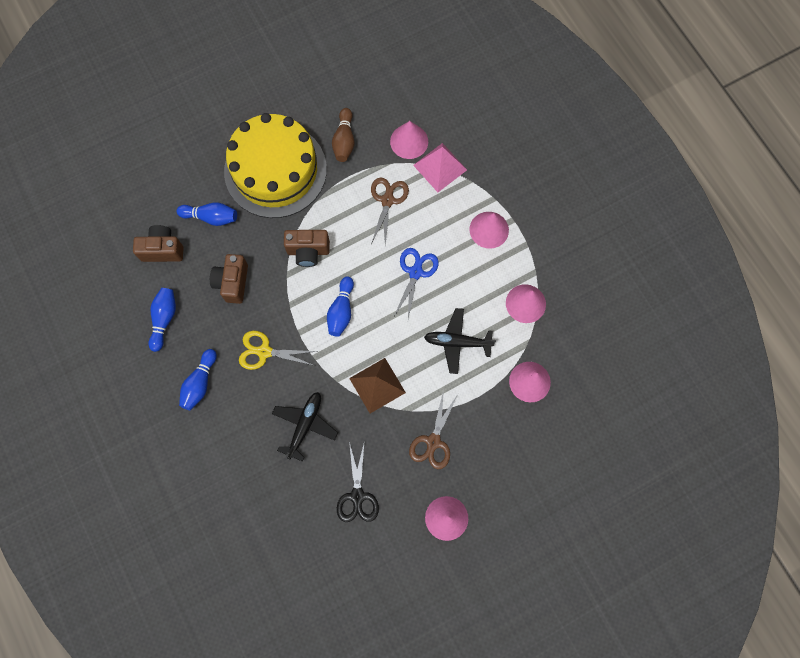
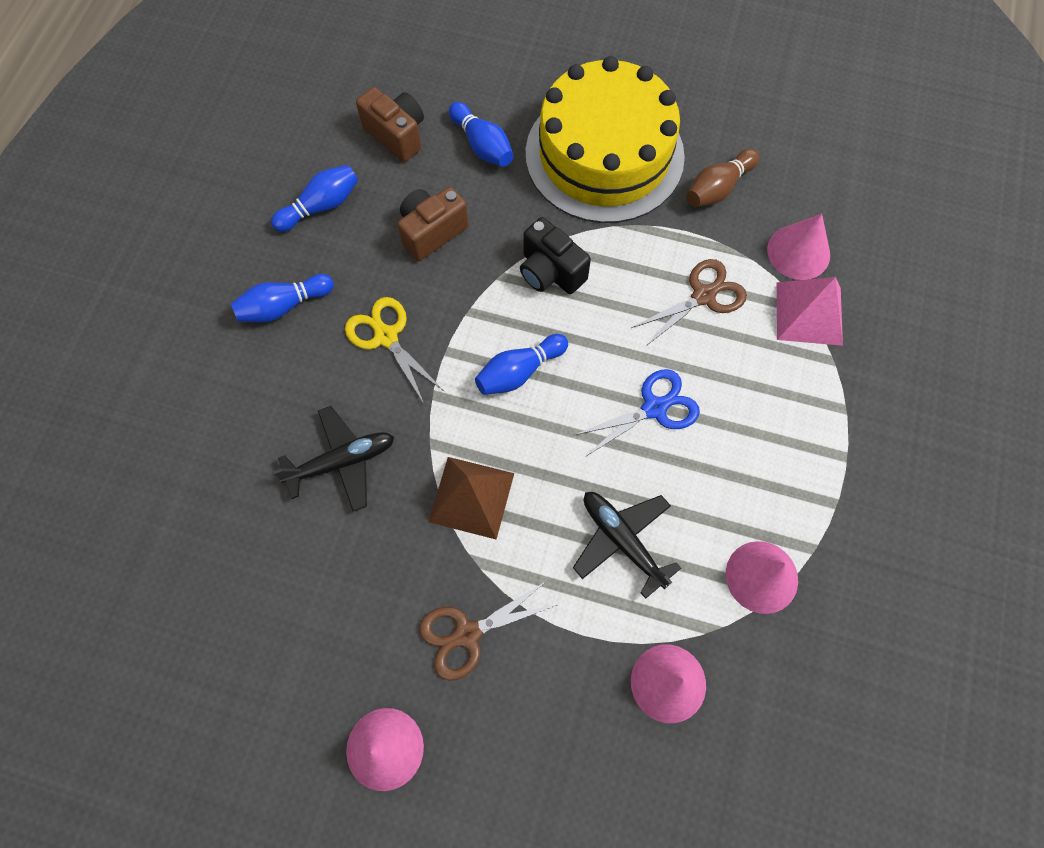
camera: 45 degrees right, 5 degrees down
brown camera [284,230,330,267] -> black camera [520,217,591,294]
black scissors [337,440,379,522] -> none
pink cone [470,212,509,249] -> none

